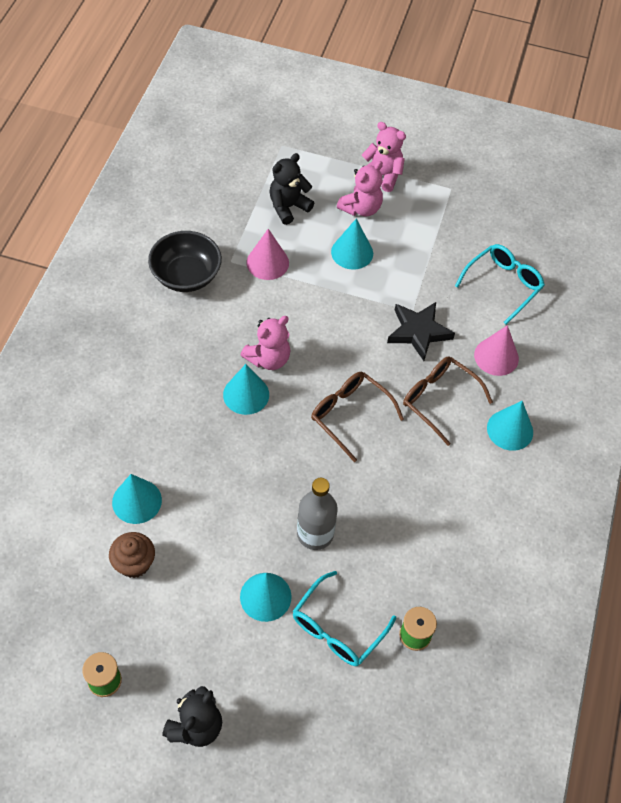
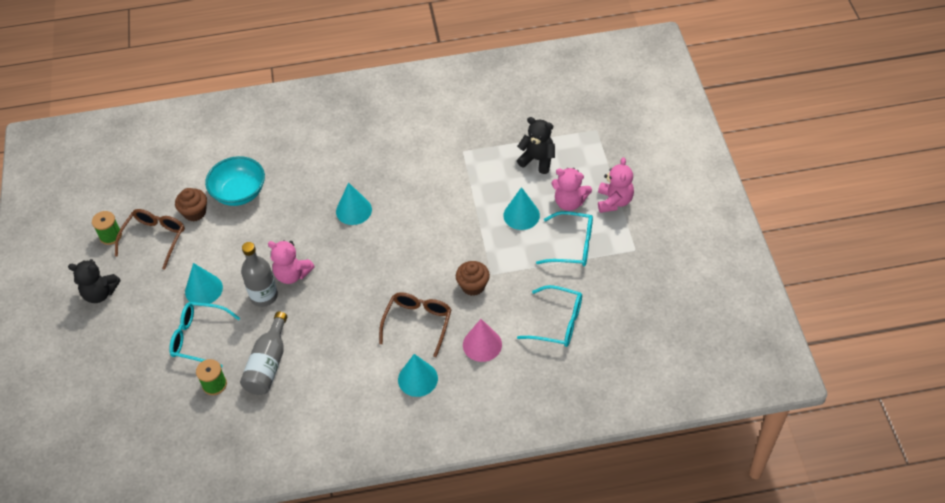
camera: 70 degrees right, 5 degrees down
turquoise cone [112,474,162,524] -> turquoise bowl [205,156,265,206]
black bowl [148,231,222,292] -> none
pink teddy bear [241,316,290,370] -> pink teddy bear moved to [268,240,315,284]
pink cone [246,229,289,280] -> none
brown glasses [311,372,404,462] -> brown glasses moved to [115,209,185,270]
black star [387,302,455,361] -> brown cupcake [456,261,490,296]
none -> grey bottle [240,312,287,395]
none -> turquoise glasses [536,211,593,266]

